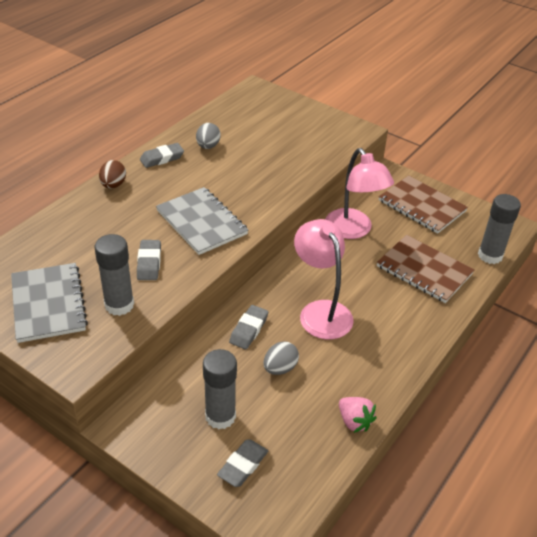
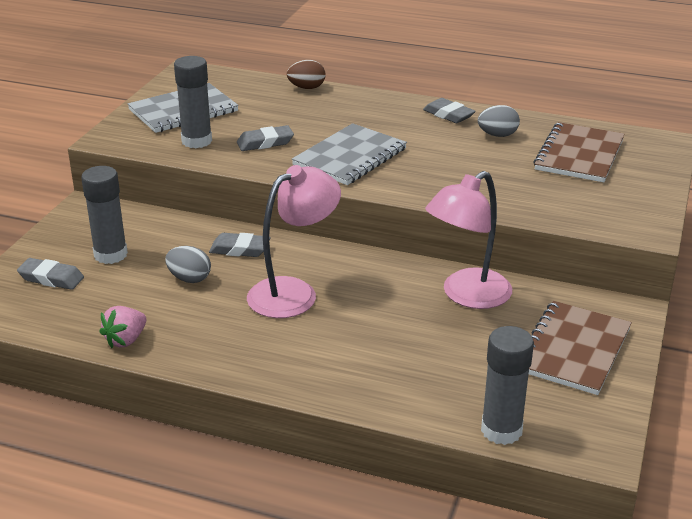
camera: 75 degrees right, 10 degrees down
brown egg [99,160,126,189] -> brown egg moved to [287,60,325,89]
brown notebook [377,235,475,303] -> brown notebook moved to [534,122,625,182]

